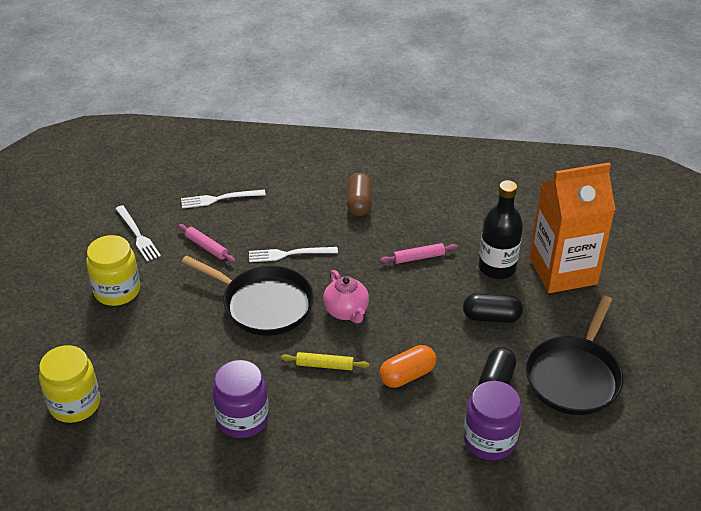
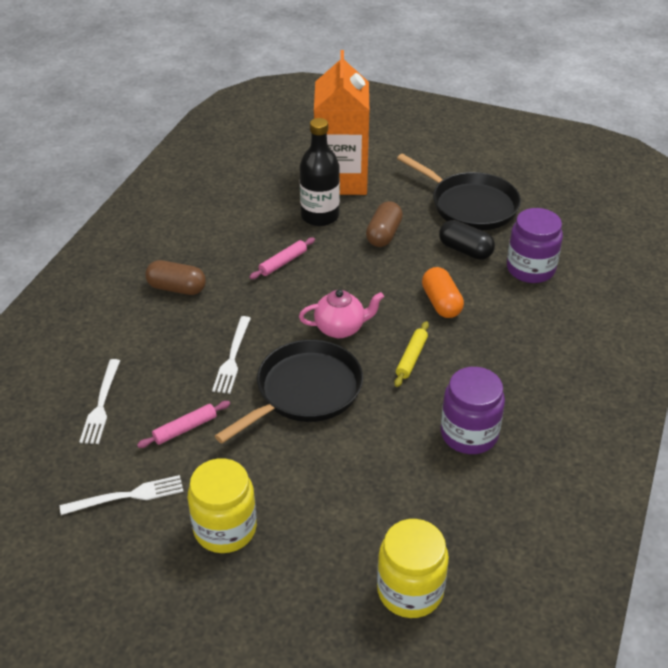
camera: 75 degrees left, 0 degrees up
pink rolling pin [380,243,458,264] -> pink rolling pin turned 45 degrees clockwise [249,237,315,279]
black capsule [463,293,523,323] -> brown capsule [366,201,403,247]

